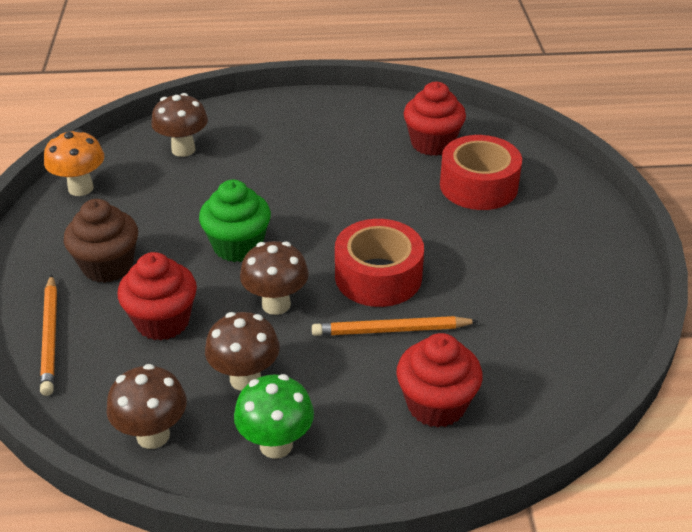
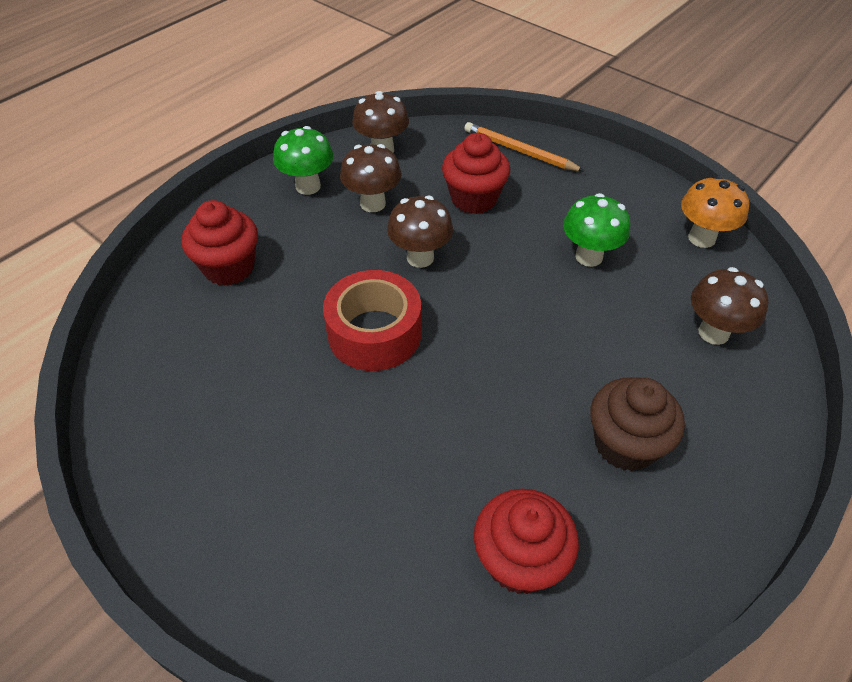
camera: 135 degrees right, 10 degrees up
brown cupcake [64,199,138,283] -> brown cupcake moved to [590,377,685,471]
green cupcake [199,180,271,262] -> none
orange pencil [312,316,479,336] -> none
red tape [440,135,522,210] -> none
none -> green mushroom [563,193,630,267]

